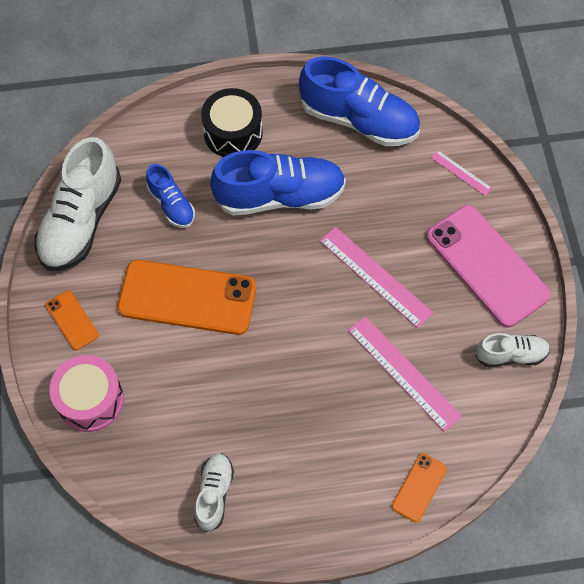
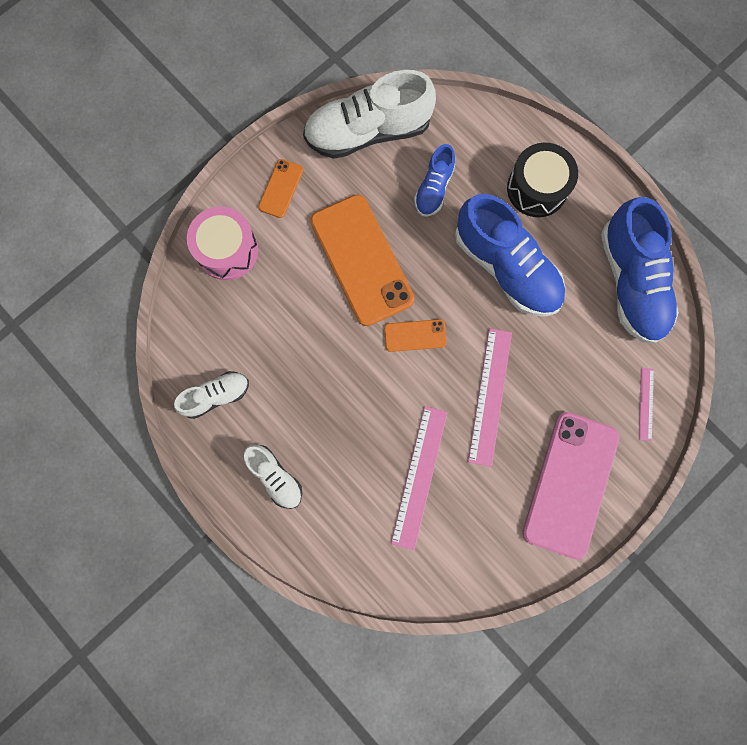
camera: 55 degrees right, 15 degrees up
orange phone [392,453,447,522] -> orange phone moved to [384,319,447,352]
white shoe [475,333,550,367] -> white shoe moved to [243,444,302,509]

